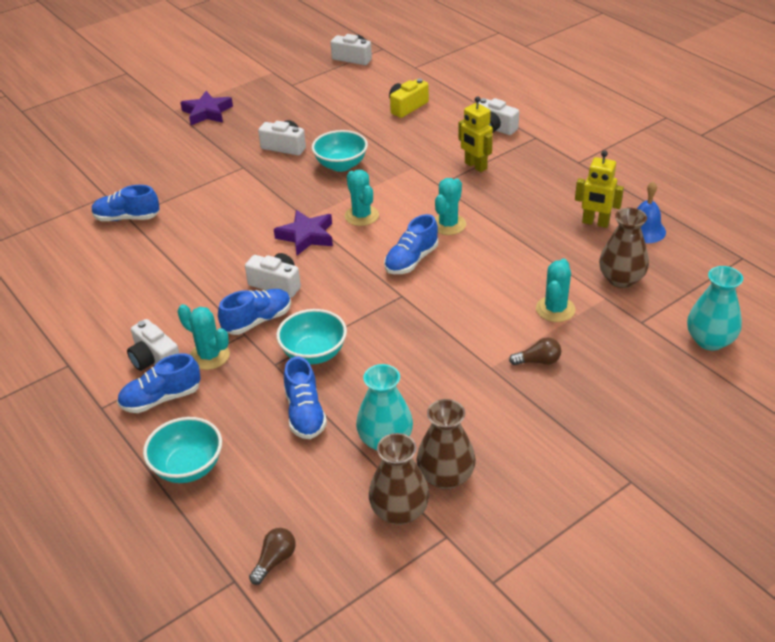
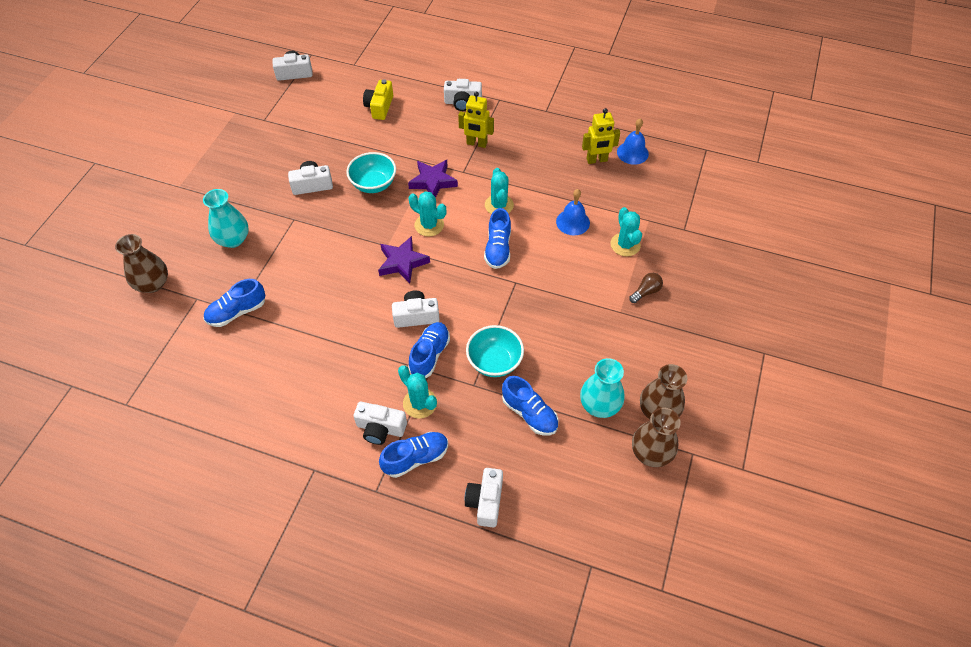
camera: 35 degrees left, 15 degrees up
blue shoe [117,353,201,413] -> blue shoe turned 150 degrees counterclockwise [379,432,448,478]
turquoise bowl [143,417,222,483] -> white camera [464,468,503,527]
turquoise cactus [178,304,230,370] -> turquoise cactus turned 45 degrees clockwise [398,365,437,419]
purple star [180,91,233,125] -> purple star moved to [408,160,458,198]
brown light bulb [249,528,296,585] -> none
brown vase [599,208,649,288] -> brown vase moved to [115,234,168,293]
turquoise vase [687,266,743,351] -> turquoise vase moved to [203,189,249,248]
none -> blue bell [556,189,590,235]

